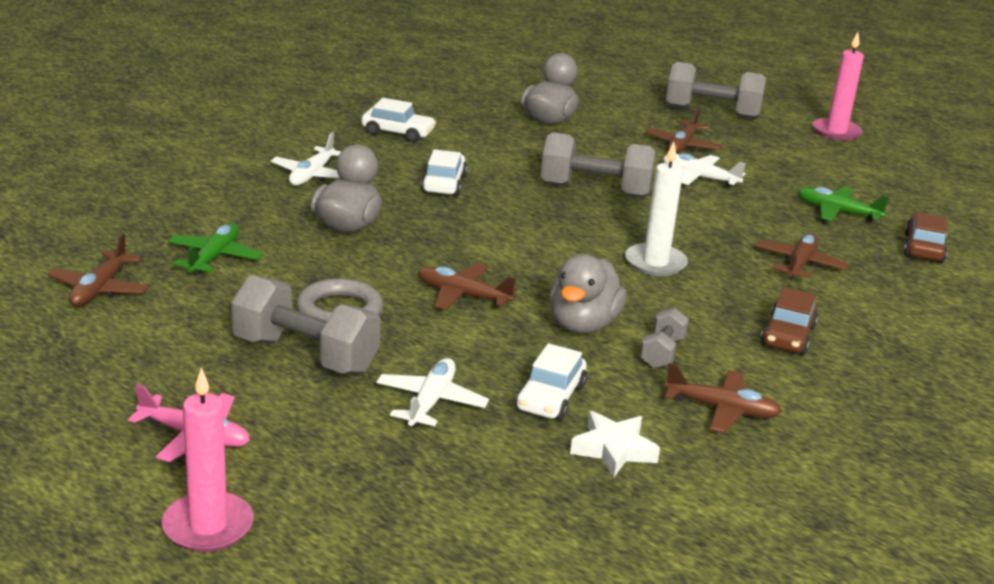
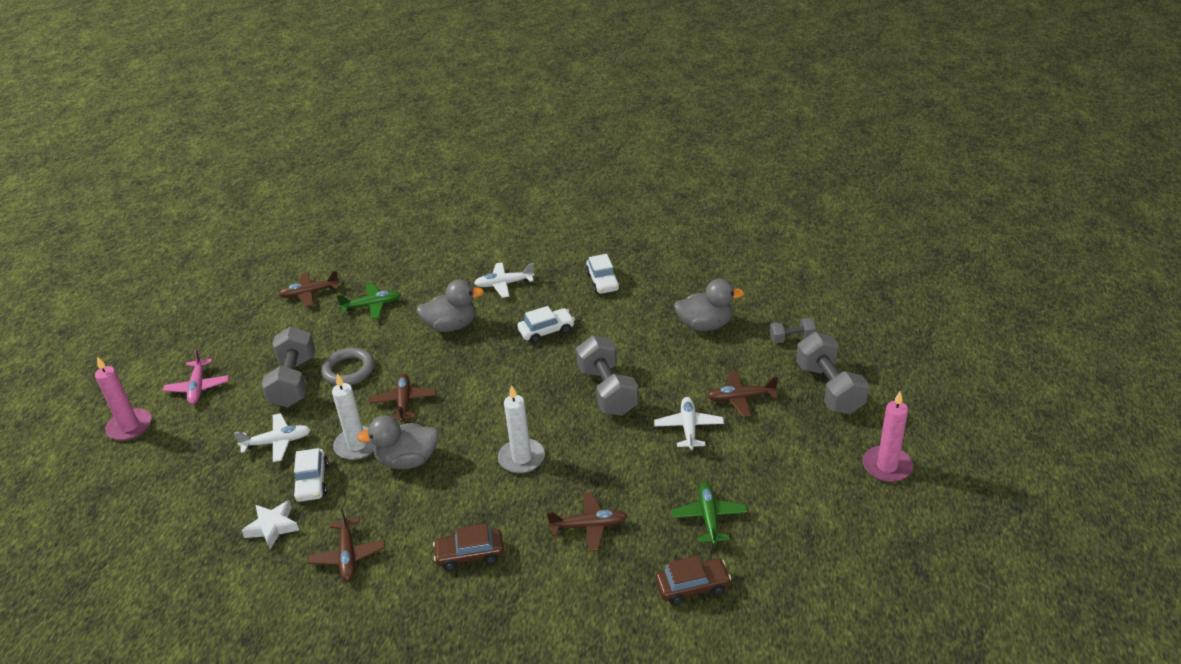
camera: 65 degrees right, 10 degrees up
white car [516,343,587,420] -> white car turned 90 degrees counterclockwise [292,448,329,502]
grey dumbbell [640,307,689,368] -> grey dumbbell moved to [770,318,816,344]
none -> white candle [332,373,375,460]

